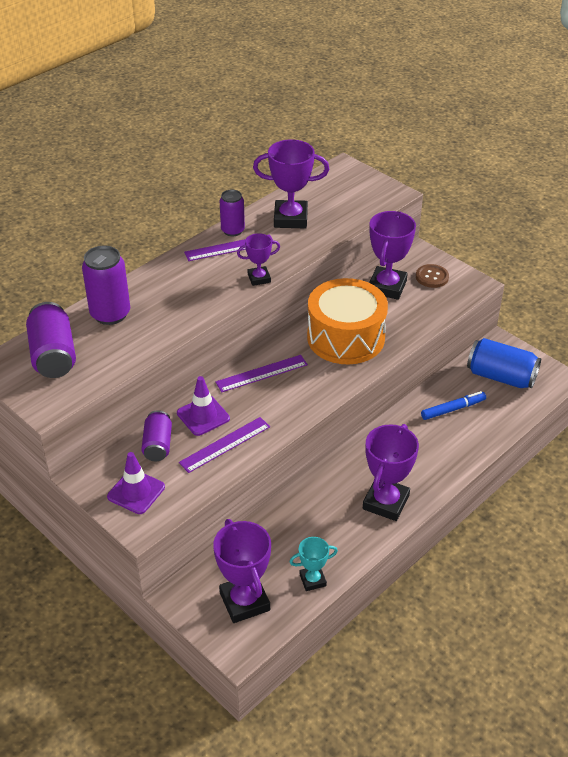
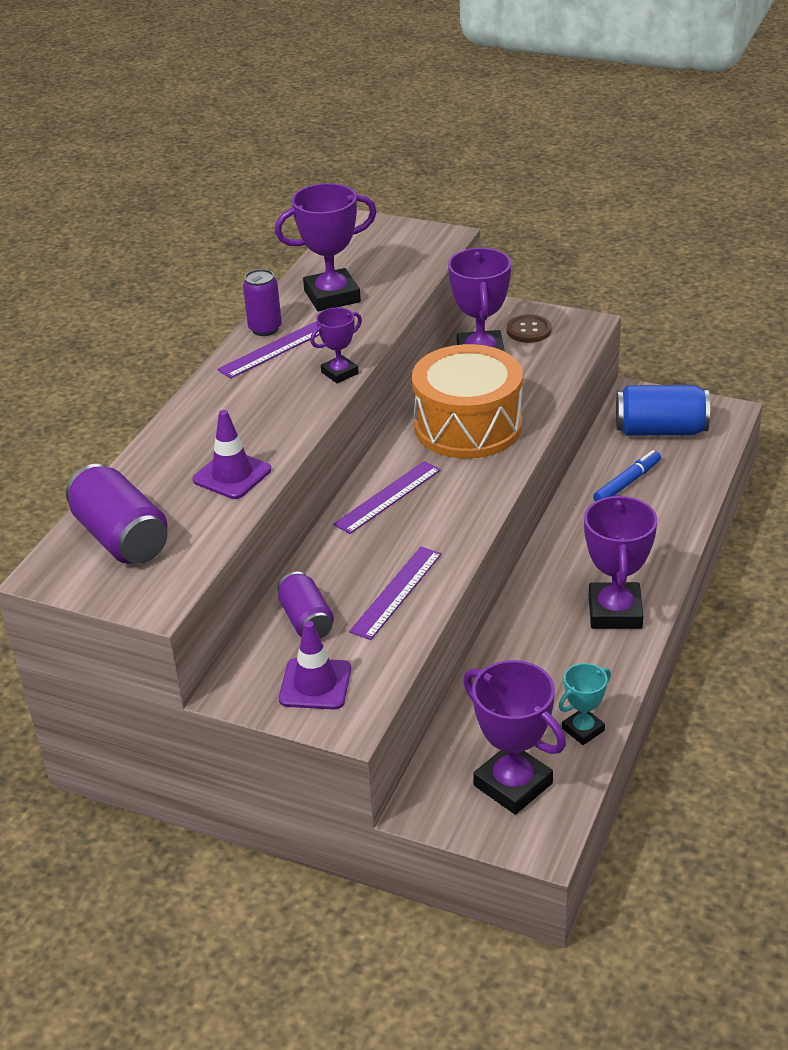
camera: 20 degrees left, 5 degrees down
purple can [82,246,130,325] -> none
purple traffic cone [177,376,230,436] -> purple traffic cone moved to [193,410,271,499]

